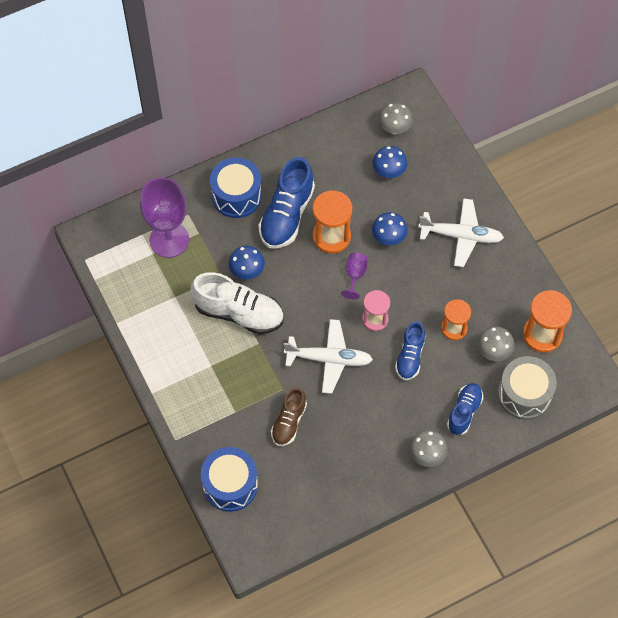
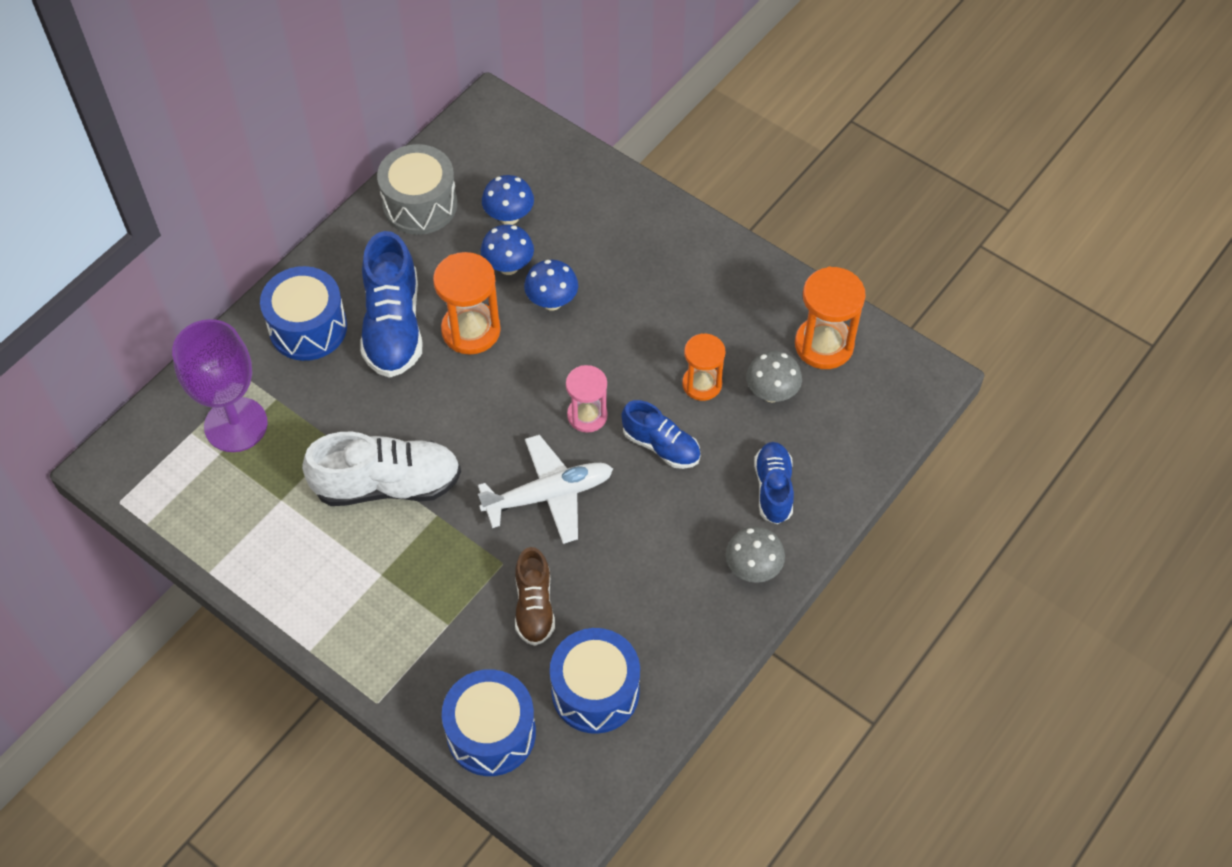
camera: 25 degrees left, 5 degrees down
blue mushroom [229,246,265,279] -> blue mushroom moved to [481,224,534,275]
purple goblet [341,252,368,300] -> none
grey mushroom [379,102,413,134] -> none
blue shoe [395,321,425,380] -> blue shoe turned 45 degrees counterclockwise [621,400,701,469]
white plane [418,198,504,267] -> none
grey drum [498,356,557,420] -> grey drum moved to [377,144,457,235]
none -> blue drum [550,628,640,734]

